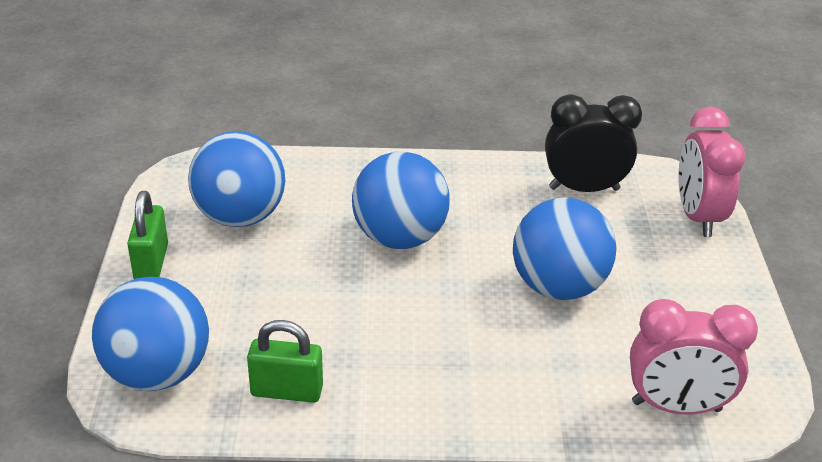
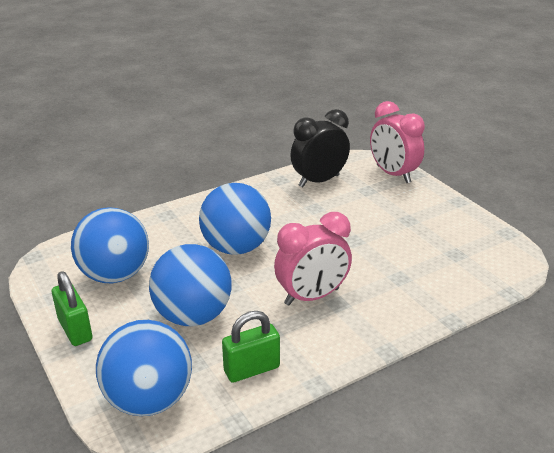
camera: 30 degrees left, 5 degrees down
blue ball [513,197,616,300] -> blue ball moved to [149,244,232,326]
pink clock [630,299,758,415] -> pink clock moved to [274,212,352,306]

